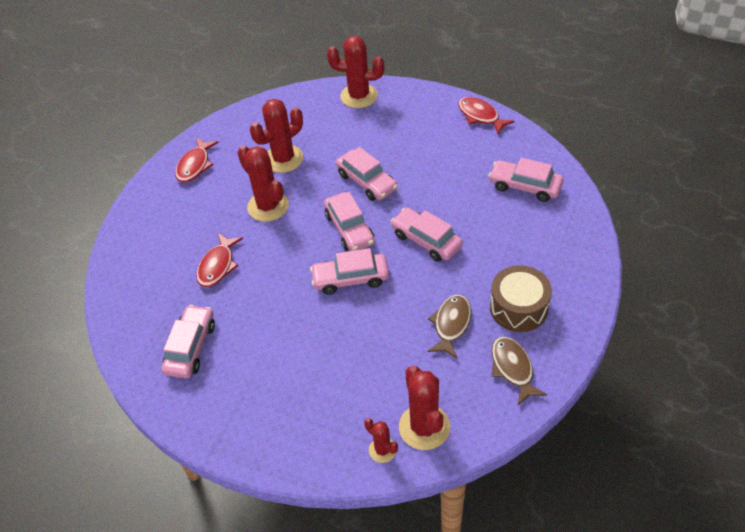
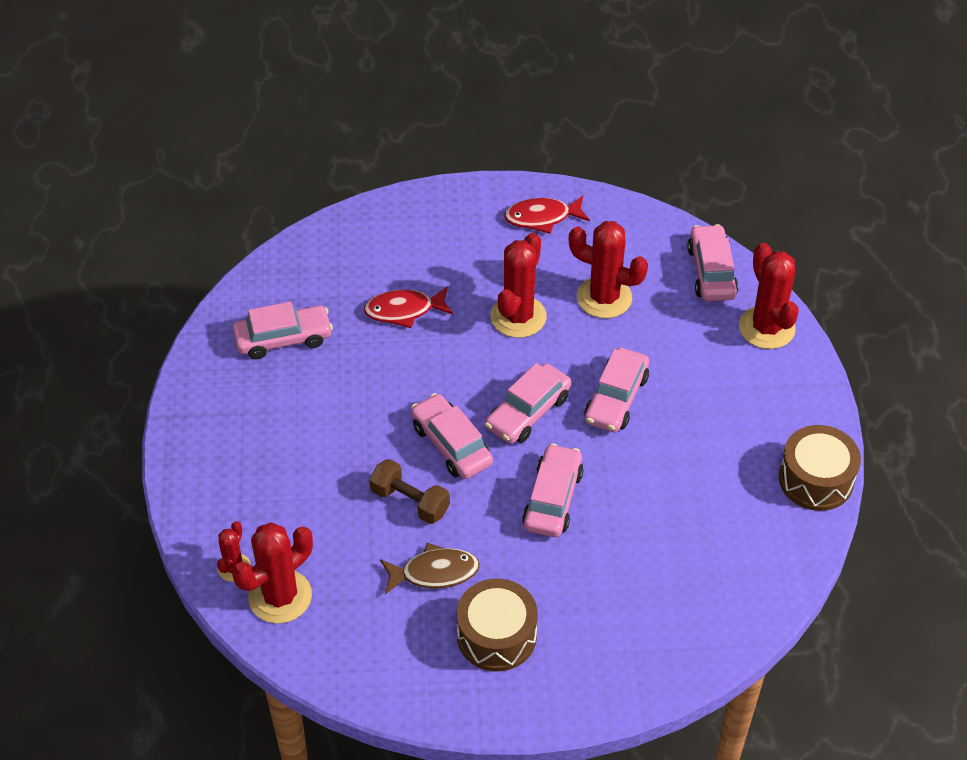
camera: 60 degrees right, 0 degrees up
red fish [458,97,515,134] -> brown drum [779,425,861,511]
pink car [489,158,563,202] -> pink car moved to [687,224,738,301]
brown fish [492,337,547,405] -> none
none -> brown dumbbell [369,459,450,524]

